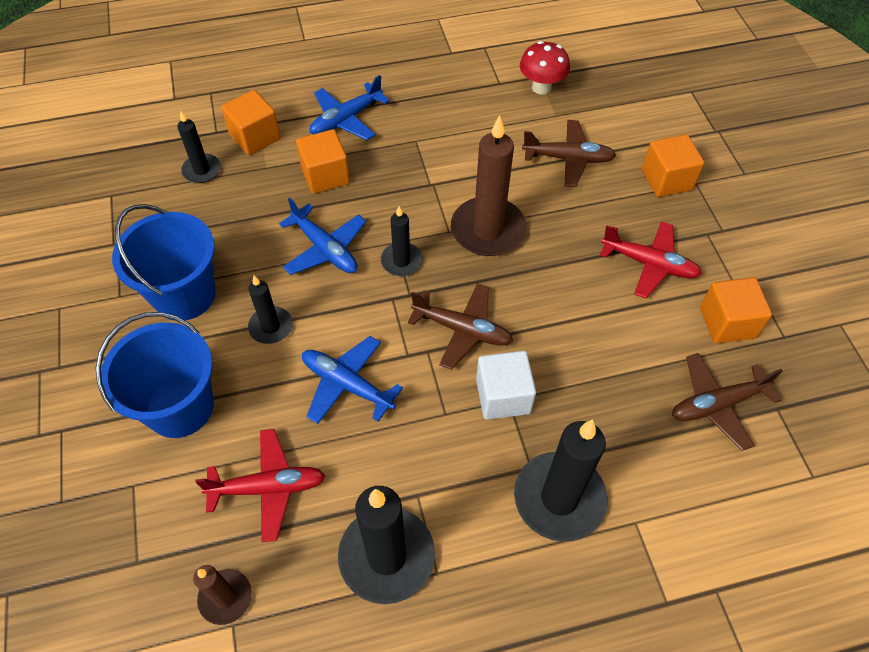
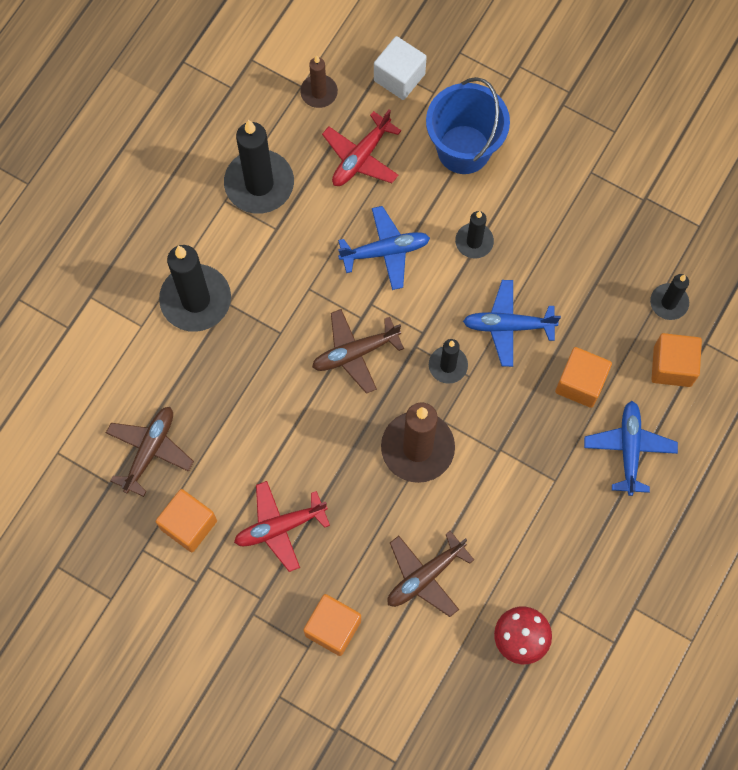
camera: 135 degrees right, 15 degrees up
blue bucket [112,204,216,321] -> none
white cube [476,351,536,420] -> white cube moved to [374,36,427,100]

